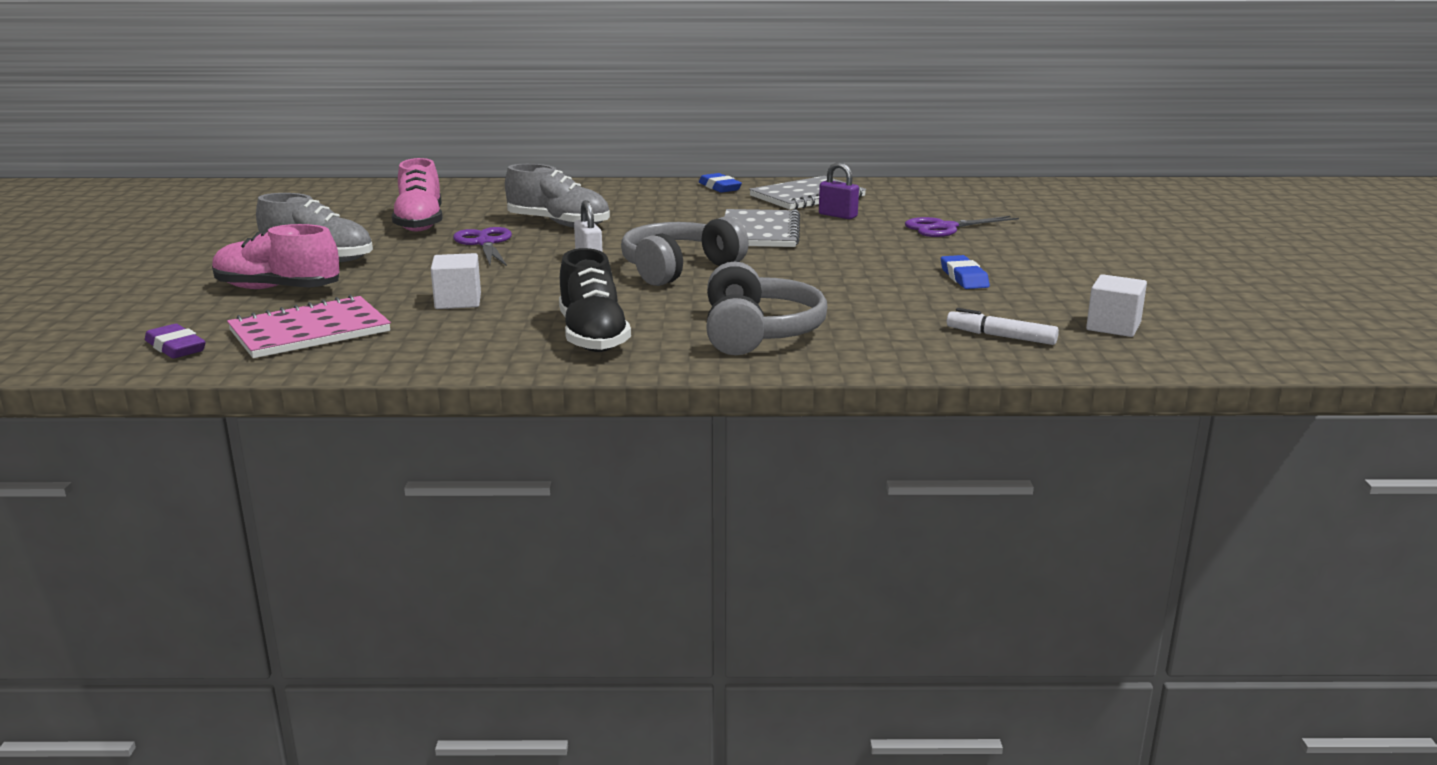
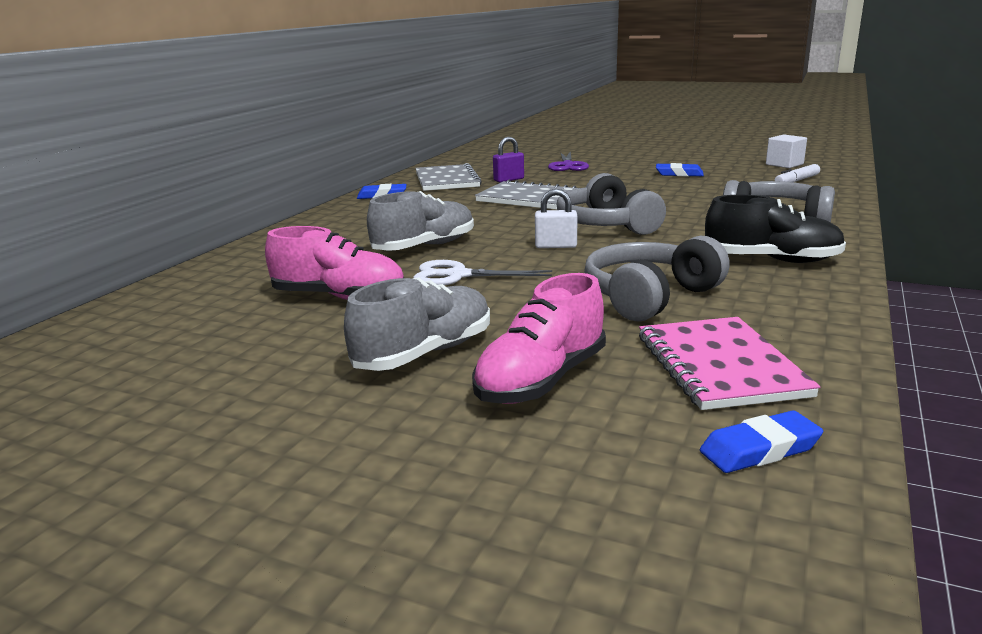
camera: 65 degrees left, 0 degrees up
purple eraser [145,324,206,359] -> blue eraser [700,410,823,473]
white cube [431,253,481,309] -> grey headphones [584,236,730,322]
purple scissors [453,227,512,266] -> white scissors [413,260,552,285]

